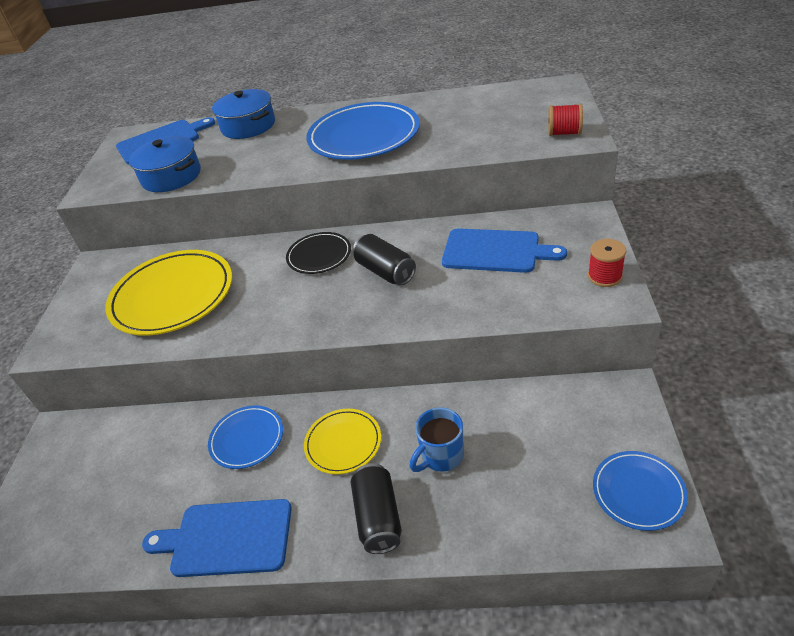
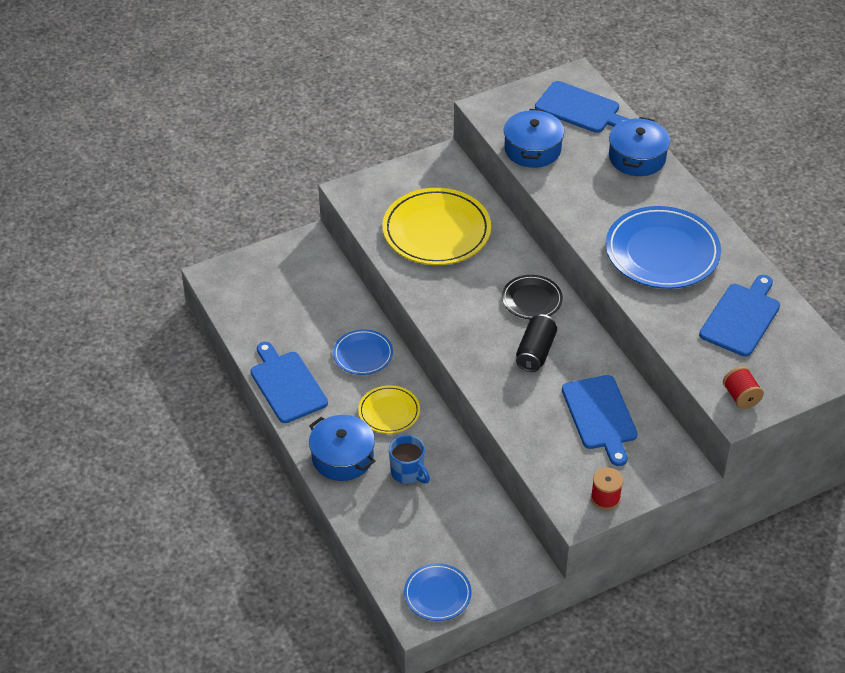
camera: 55 degrees right, 5 degrees up
black can [351,463,402,554] -> blue pot [309,415,375,481]
blue mug [410,407,464,472] -> blue mug turned 150 degrees counterclockwise [389,435,430,484]
none -> blue cutting board [699,275,780,357]

